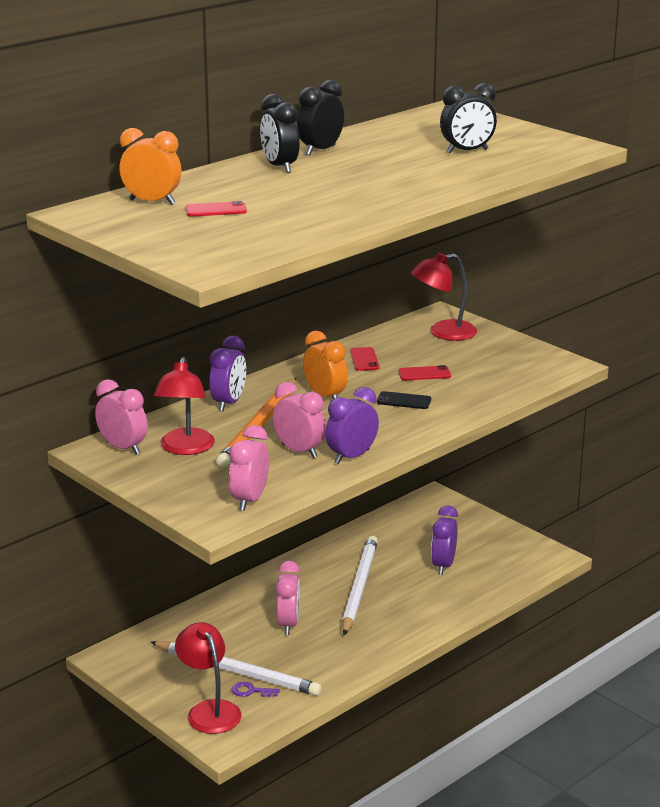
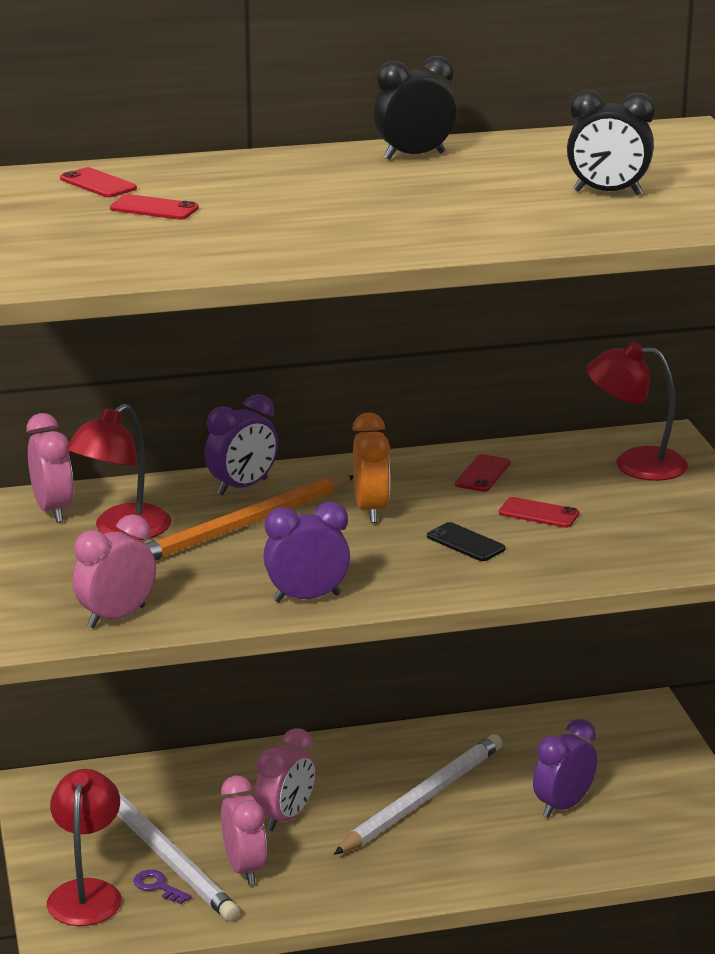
camera: 30 degrees right, 0 degrees up
orange clock [119,128,182,205] -> red phone [60,167,137,197]
black clock [260,94,300,173] -> none
pink clock [273,382,326,458] -> pink clock moved to [221,776,267,885]

